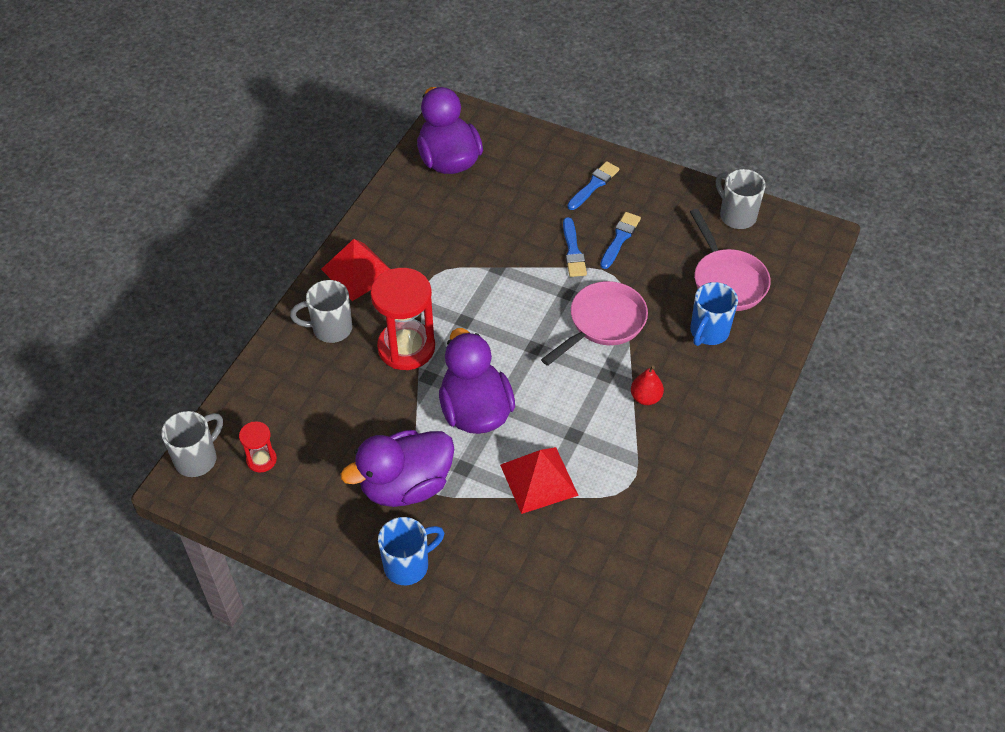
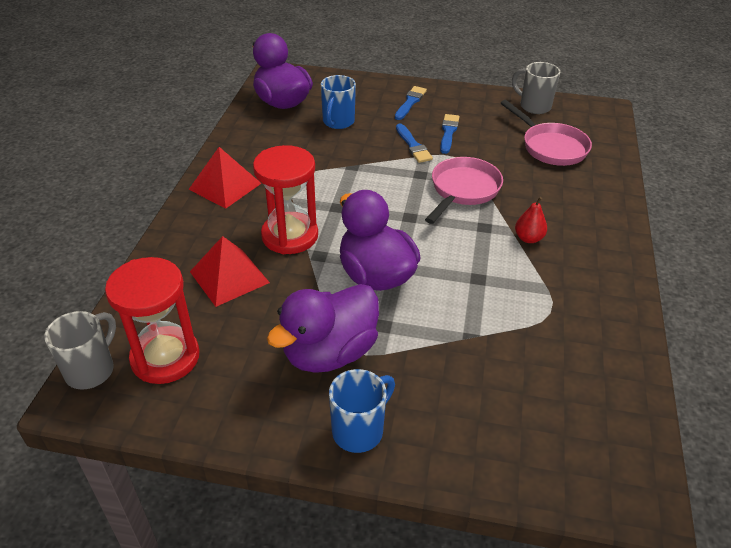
camera: 15 degrees left, 10 degrees down
red hourglass [239,421,277,473] -> red hourglass [105,257,199,384], size x2.03
grey mug [290,280,352,343] -> none
red pyramid [500,447,579,514] -> red pyramid moved to [190,236,270,307]
blue mug [690,282,738,346] -> blue mug moved to [321,75,356,129]

